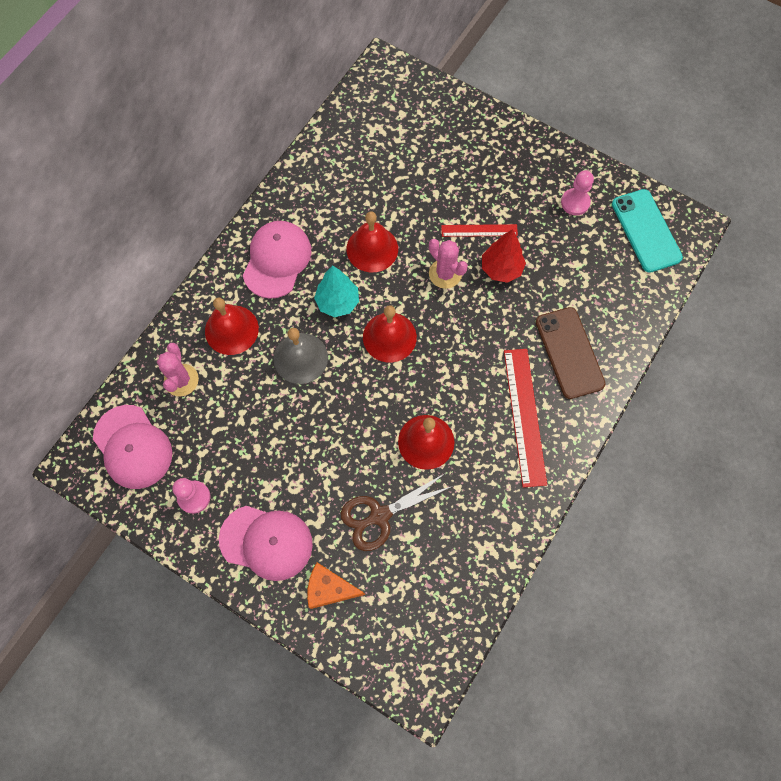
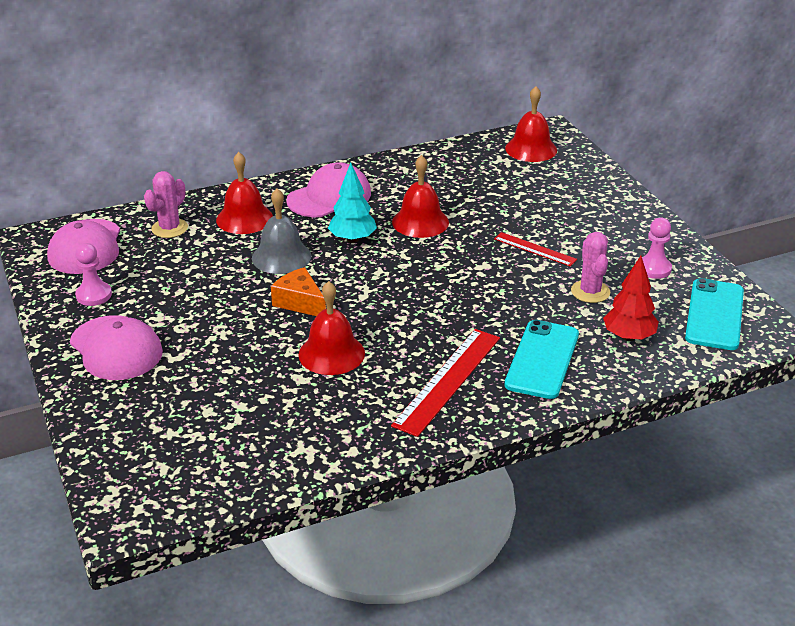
camera: 35 degrees right, 35 degrees down
orange cheese [307,563,365,609] -> orange cheese moved to [271,267,326,316]
brown scissors [341,474,453,551] -> none
red bell [363,305,417,363] -> red bell moved to [505,86,557,162]
pink cactus [429,239,468,289] -> pink cactus moved to [571,232,611,303]
red tree [482,229,526,283] -> red tree moved to [603,256,659,341]
brown phone [536,307,606,399] -> turquoise phone [504,320,579,399]

